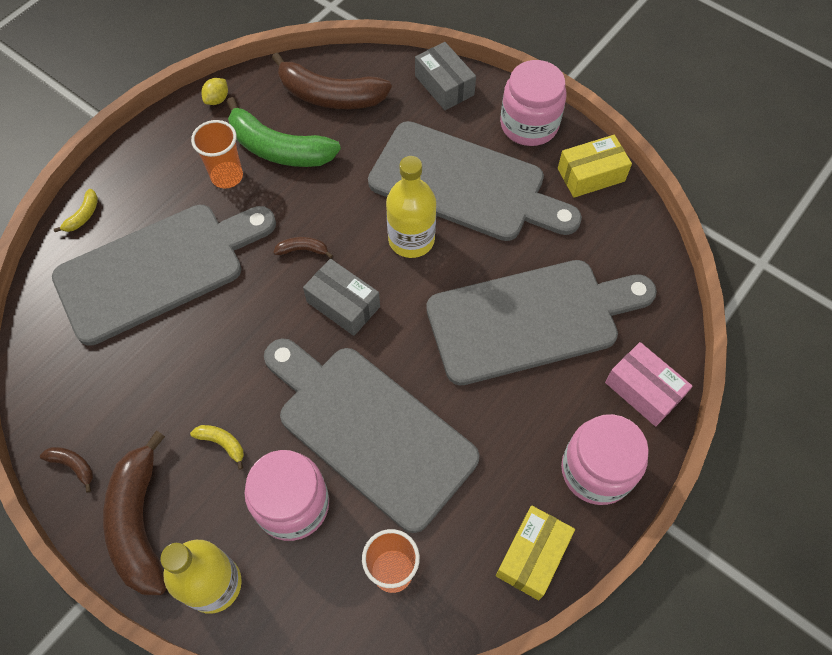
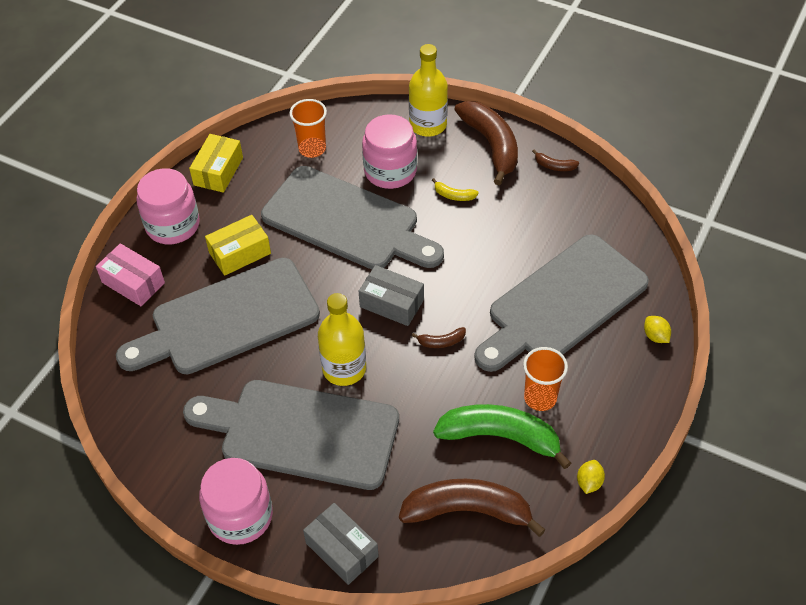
camera: 170 degrees right, 10 degrees down
yellow banana [54,189,98,232] -> yellow lemon [644,316,671,343]
yellow box [558,135,632,198] -> yellow box moved to [205,215,271,276]

